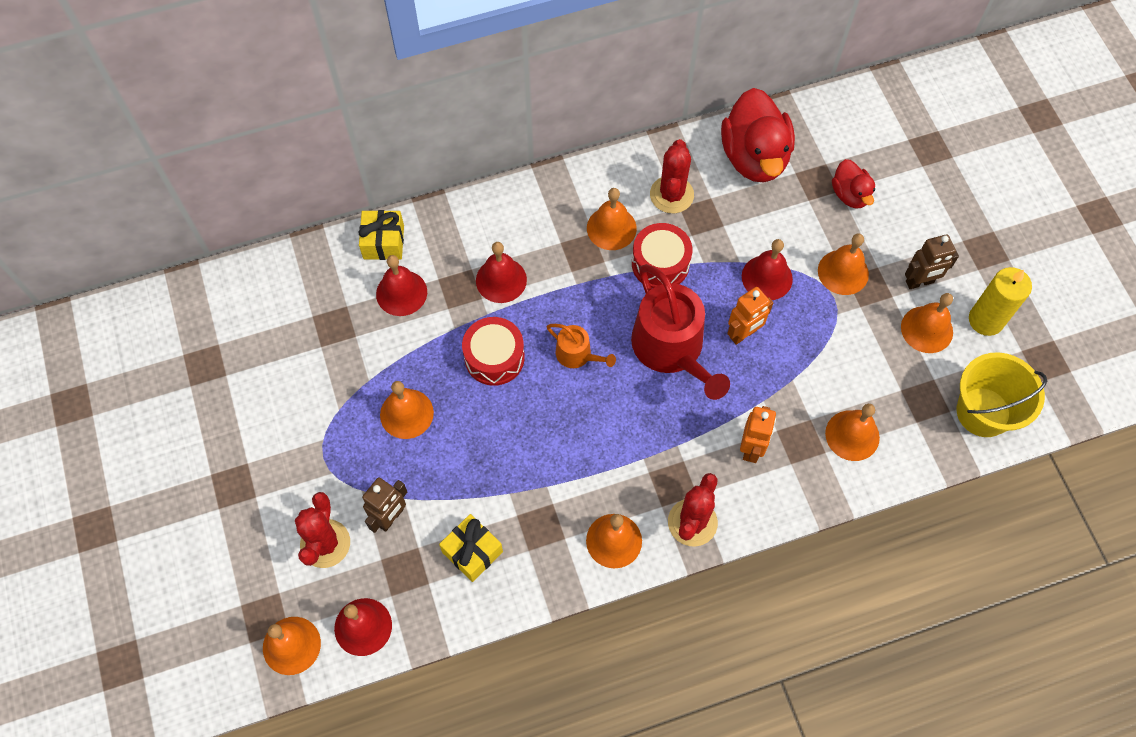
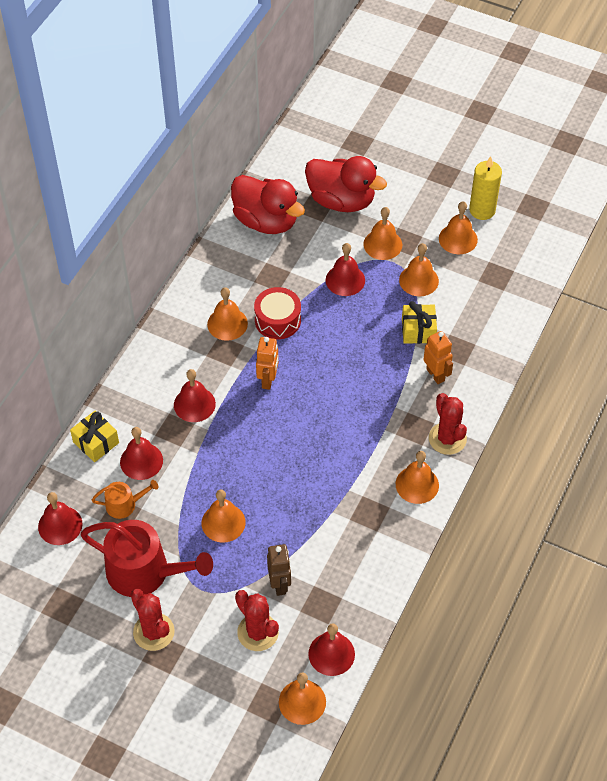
camera: 45 degrees left, 10 degrees down
yellow gift [439,514,503,582] -> yellow gift moved to [402,301,437,344]
red drum [462,317,525,386] -> none
orange watering can [546,324,616,368] -> orange watering can moved to [91,480,158,519]
red watering can [631,264,730,400] -> red watering can moved to [80,520,213,597]
red cactus [650,139,694,213] -> red cactus moved to [131,589,175,651]
orange robot [727,287,773,345] -> orange robot moved to [256,337,279,390]
orange bell [825,404,880,461] -> orange bell moved to [399,243,439,296]
red duck [832,159,875,209] -> red duck [305,156,387,212], size x1.88
brown robot [905,234,959,289] -> none
yellow bucket [957,352,1047,437] -> none
none -> red bell [38,492,83,545]

